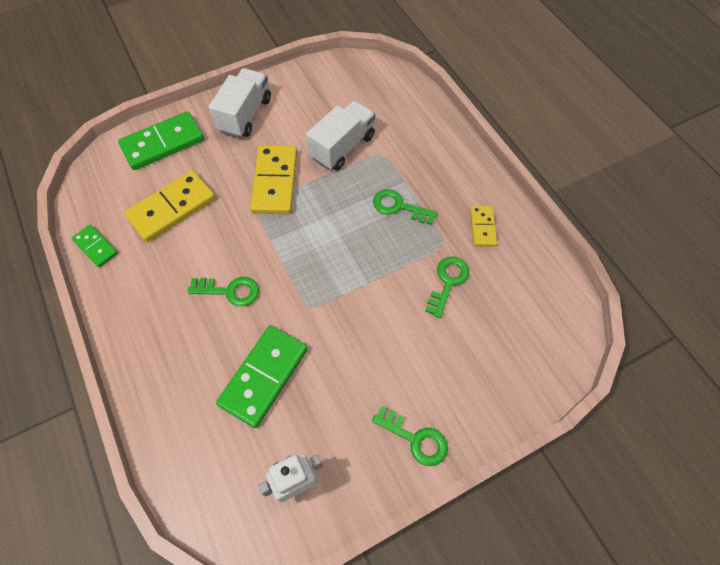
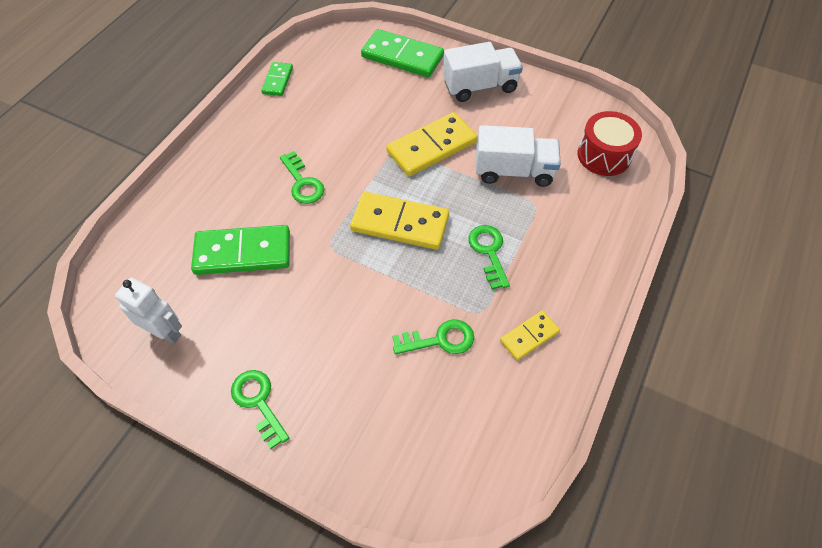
camera: 55 degrees right, 5 degrees down
yellow domino [124,171,215,242] -> yellow domino moved to [350,192,449,250]
green key [372,406,448,466] -> green key turned 150 degrees clockwise [231,370,289,449]
none -> red drum [577,111,642,176]

